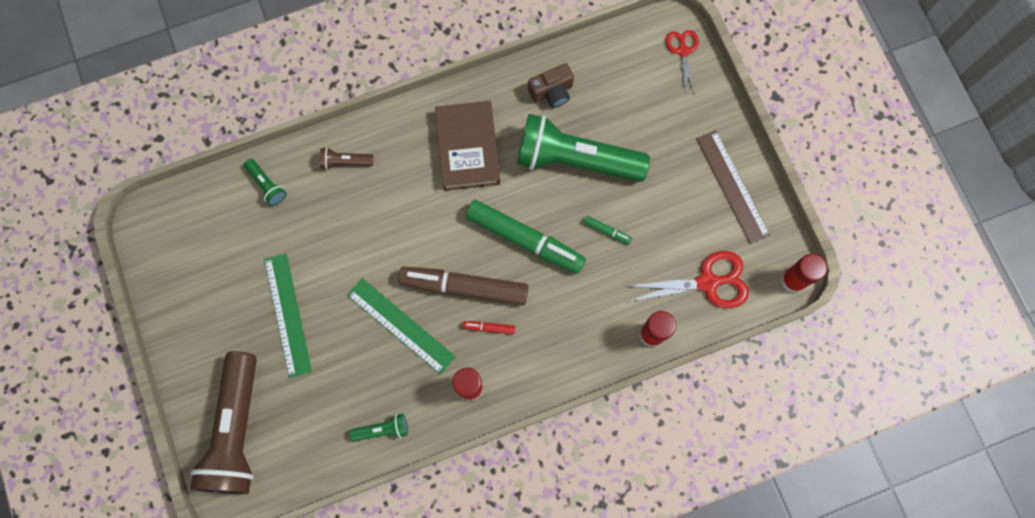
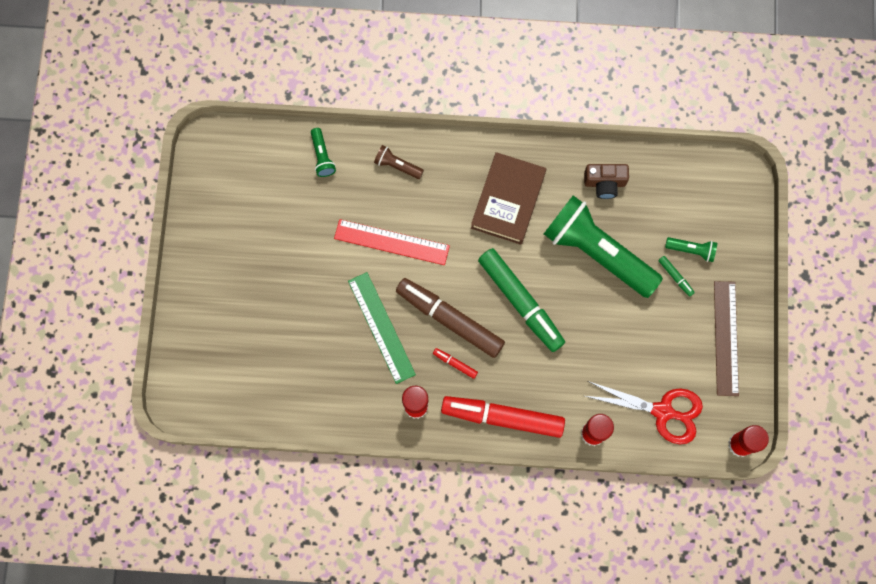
camera: 25 degrees right, 0 degrees up
brown flashlight [190,351,257,494] -> none
green ruler [264,253,312,378] -> none
green flashlight [350,414,408,442] -> green flashlight moved to [665,237,717,262]
green marker [584,216,632,245] -> green marker moved to [658,256,695,297]
red scissors [666,30,699,95] -> none
none -> red ruler [334,219,450,265]
none -> red marker [441,396,565,438]

